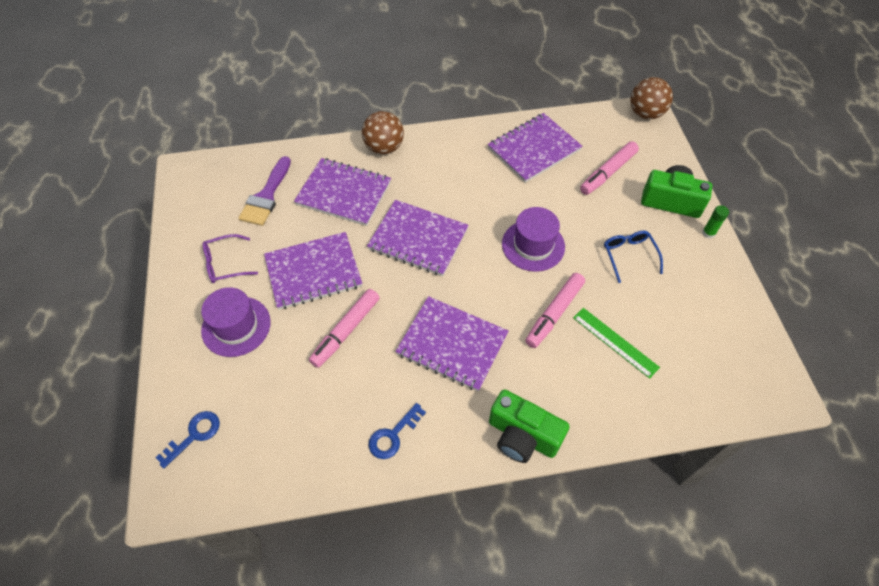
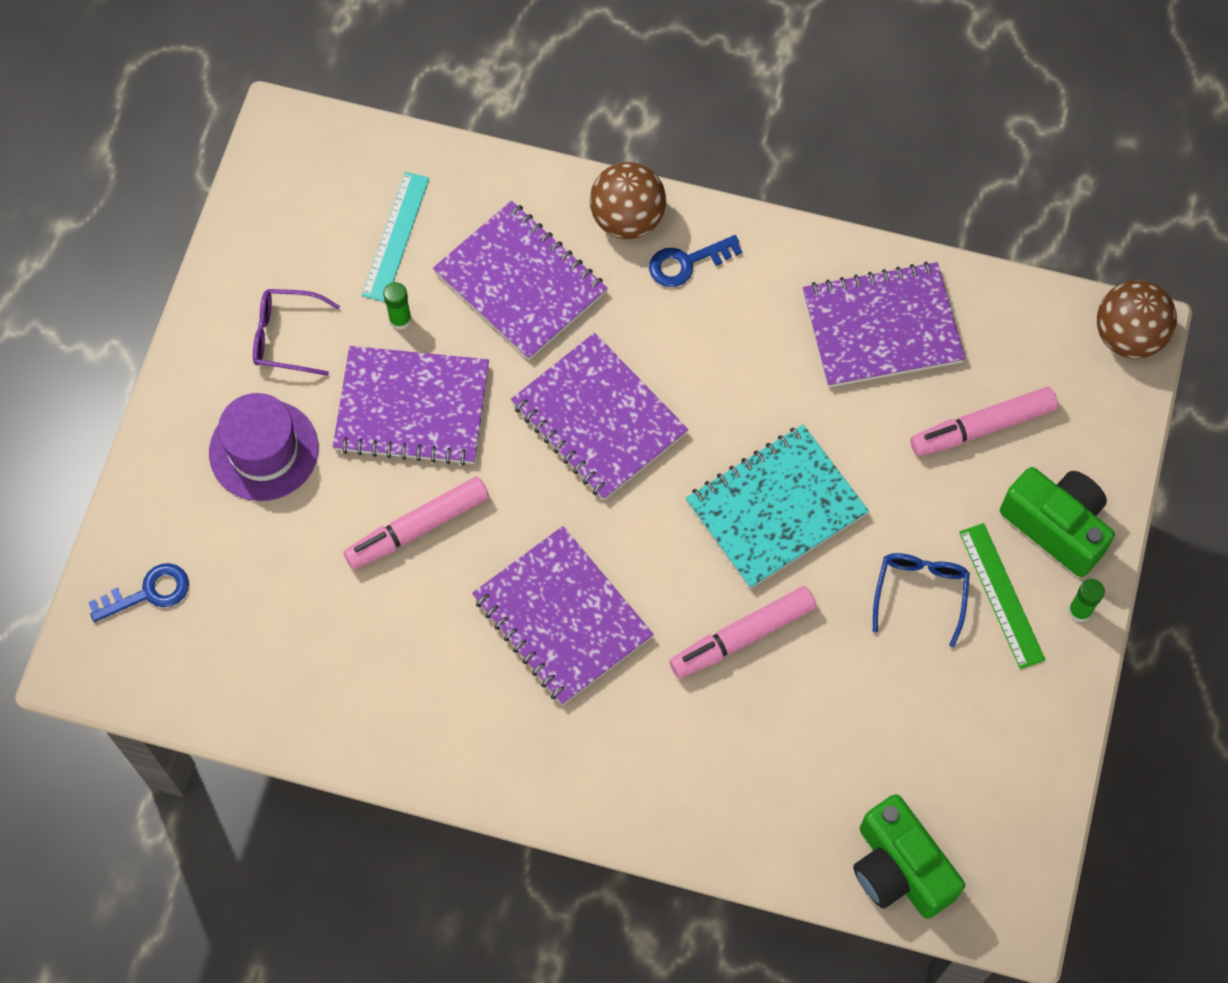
camera: 25 degrees right, 10 degrees up
purple brush [238,156,291,226] -> turquoise ruler [362,172,429,302]
blue key [369,403,426,459] -> blue key moved to [649,235,742,287]
green camera [489,389,570,463] -> green camera moved to [853,794,965,919]
purple hat [502,207,565,272] -> turquoise notebook [686,425,869,589]
green ruler [573,308,660,379] -> green ruler moved to [959,523,1045,669]
none -> green glue stick [383,282,412,330]

